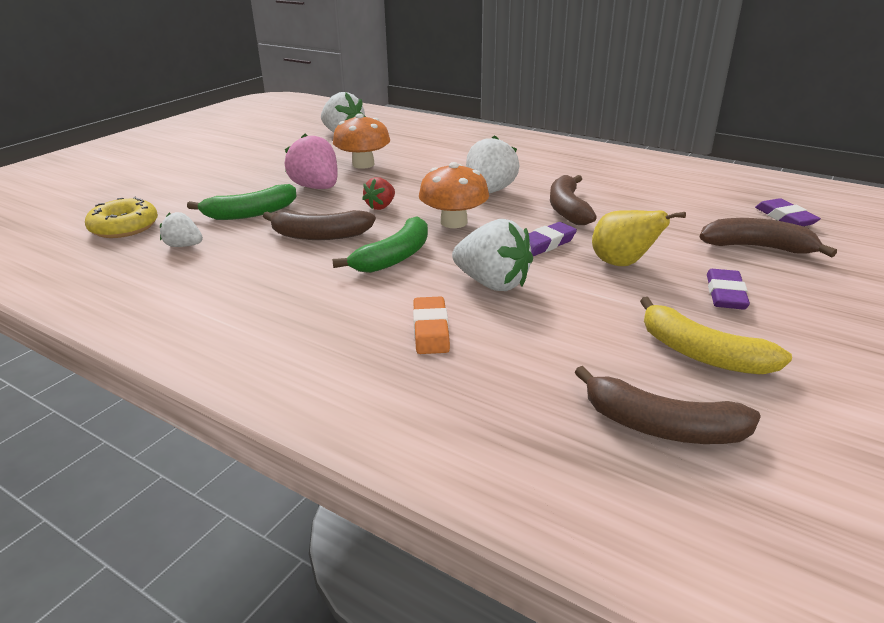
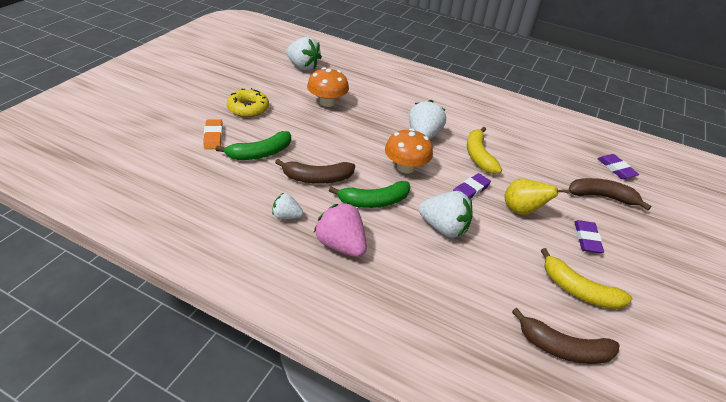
camera: 10 degrees left, 10 degrees up
yellow donut [85,197,158,238] -> yellow donut moved to [227,88,269,117]
white strawberry [160,212,203,247] -> white strawberry moved to [272,193,303,219]
pink strawberry [285,134,338,189] -> pink strawberry moved to [314,202,367,257]
green banana [332,216,428,273] -> green banana turned 45 degrees clockwise [329,181,410,208]
red strawberry [362,177,395,210] -> none
orange eraser [413,296,450,354] -> orange eraser moved to [203,119,223,149]
brown banana [550,175,597,225] -> yellow banana [467,127,502,174]

